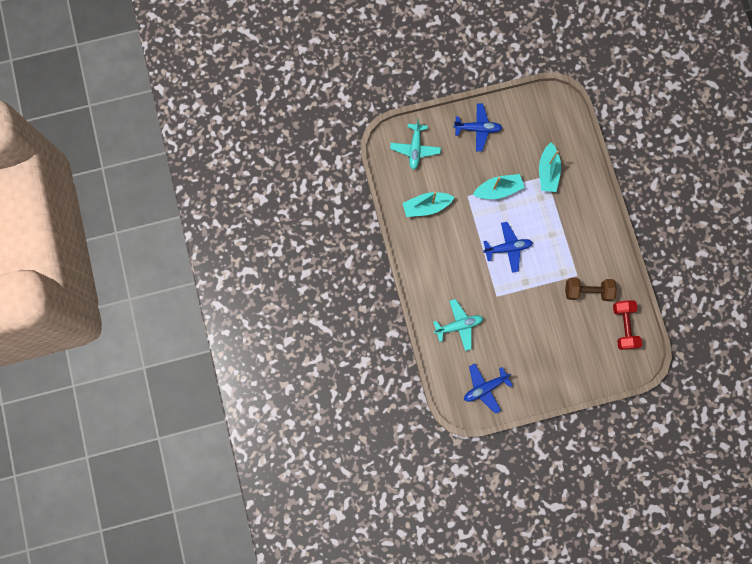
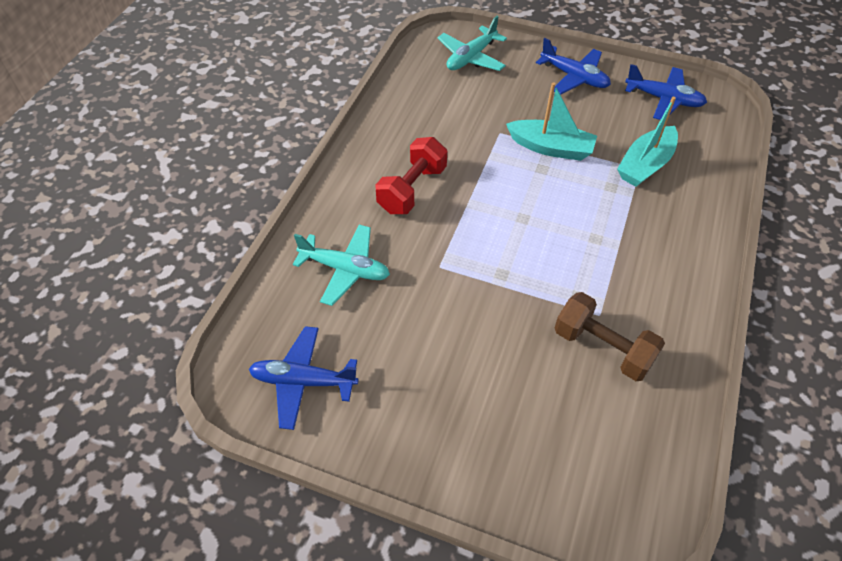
camera: 35 degrees right, 25 degrees down
turquoise boat [403,192,454,217] -> none
blue plane [483,222,533,273] -> blue plane moved to [625,64,707,120]
red dumbbell [613,300,642,350] -> red dumbbell moved to [375,137,447,214]

